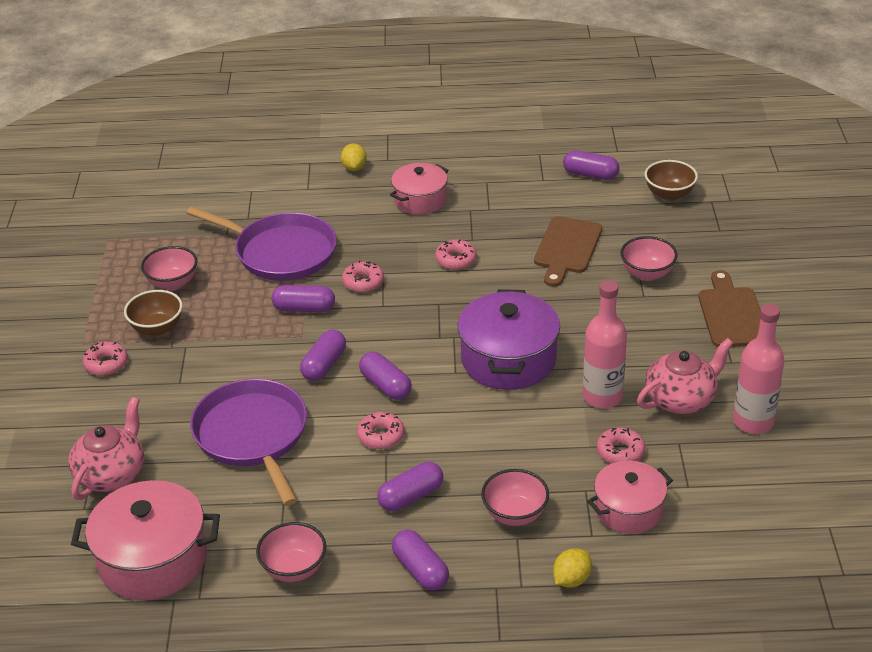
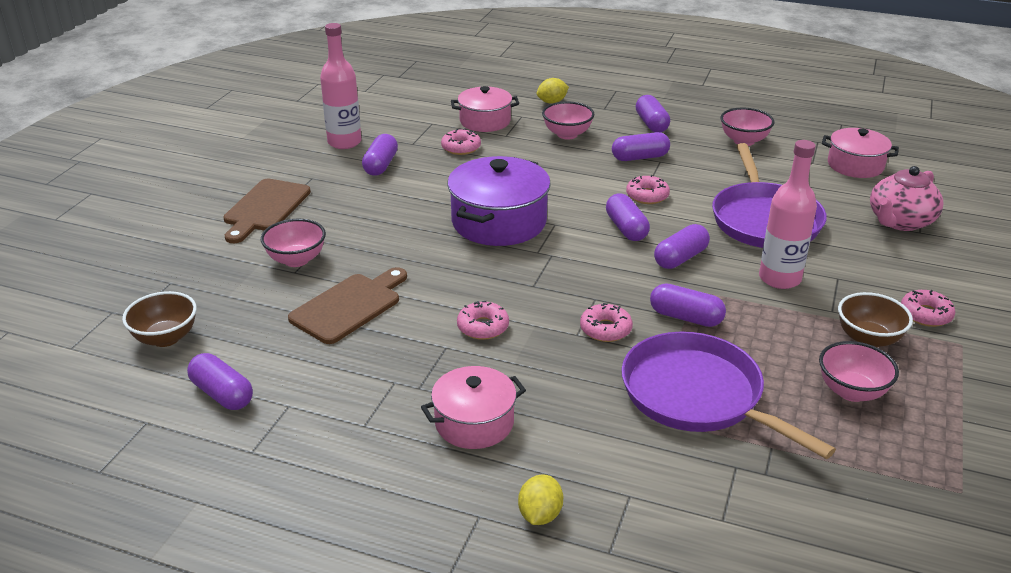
camera: 160 degrees left, 5 degrees down
pink pot [71,480,220,600] -> pink pot [822,128,899,178], size x0.64
pink bottle [583,280,627,409] -> pink bottle moved to [759,140,817,289]
pink teapot [637,338,733,414] -> purple capsule [362,134,398,176]

